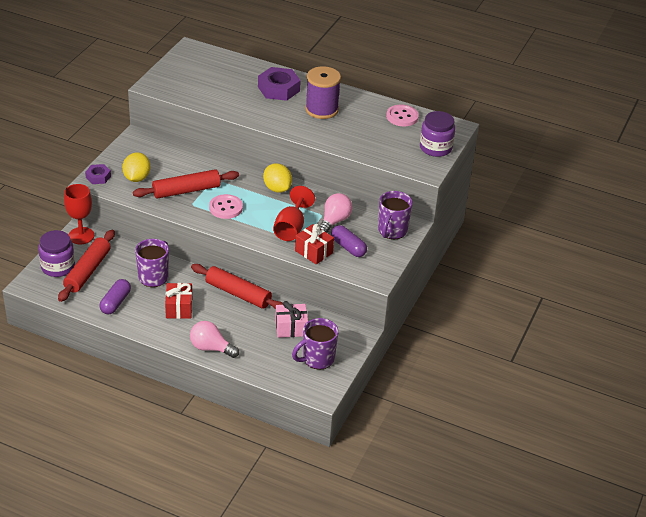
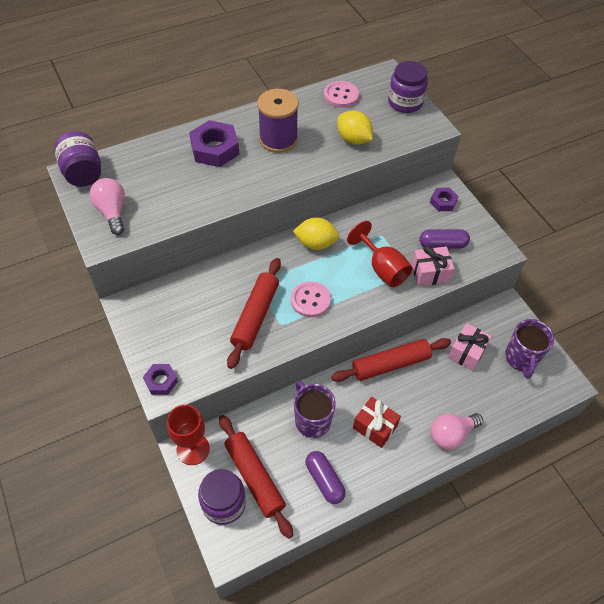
camera: 50 degrees left, 15 degrees up
yellow lemon [122,153,150,182] -> yellow lemon moved to [337,110,373,145]
red gift [295,224,334,265] -> pink gift [411,246,454,286]
pink light bulb [320,193,353,233] -> pink light bulb moved to [90,178,125,235]
purple mug [378,191,413,239] -> purple nut [430,188,459,211]
none -> purple jar [54,131,101,187]

